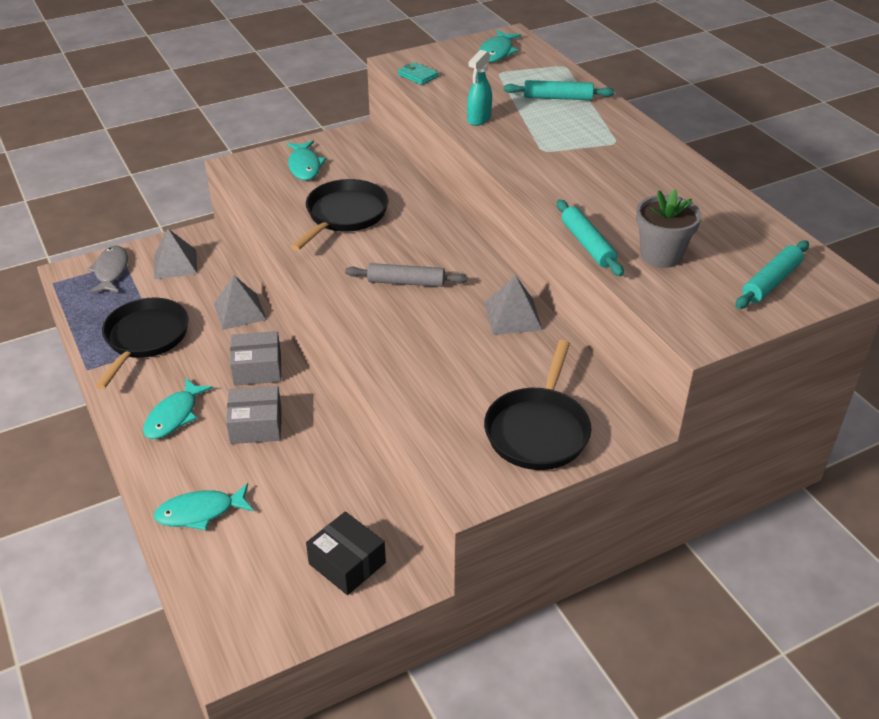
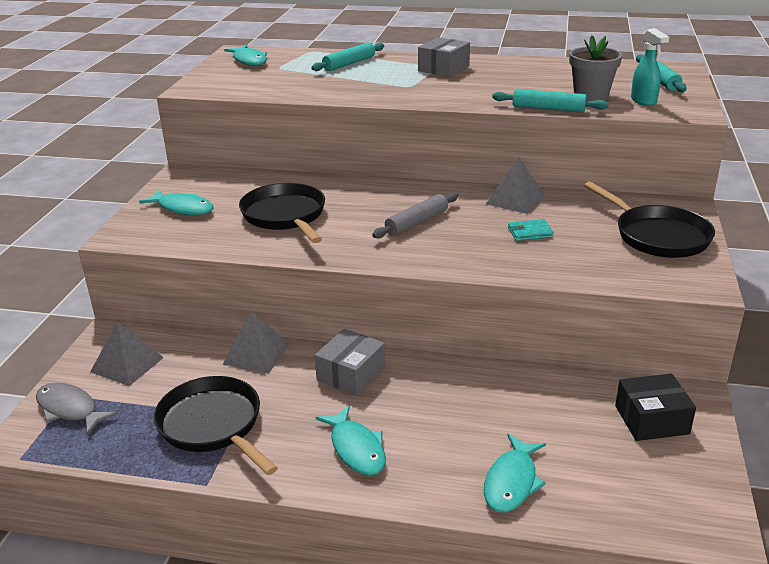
camera: 50 degrees left, 10 degrees down
grey box [226,386,282,444] -> grey box moved to [418,37,470,77]
turquoise wallet [398,62,439,85] -> turquoise wallet moved to [508,219,554,241]
turquoise spray bottle [467,50,492,126] -> turquoise spray bottle moved to [631,28,669,106]

